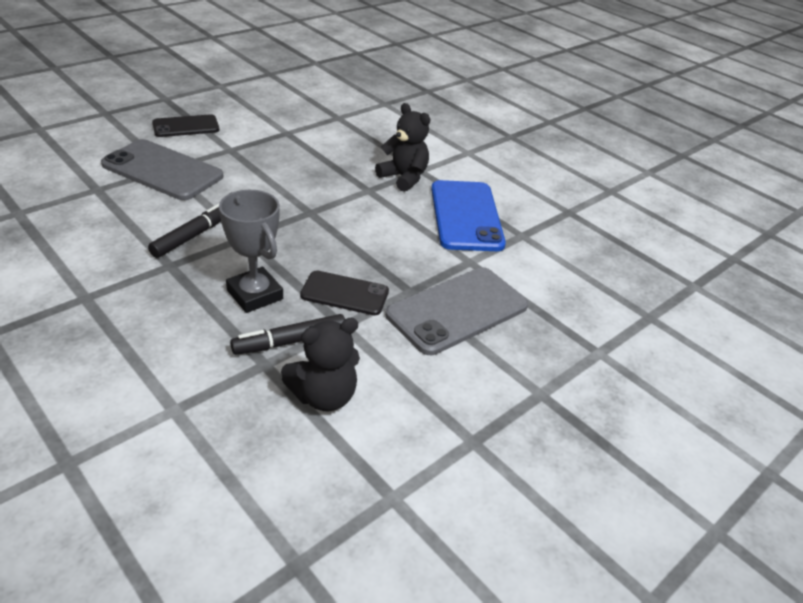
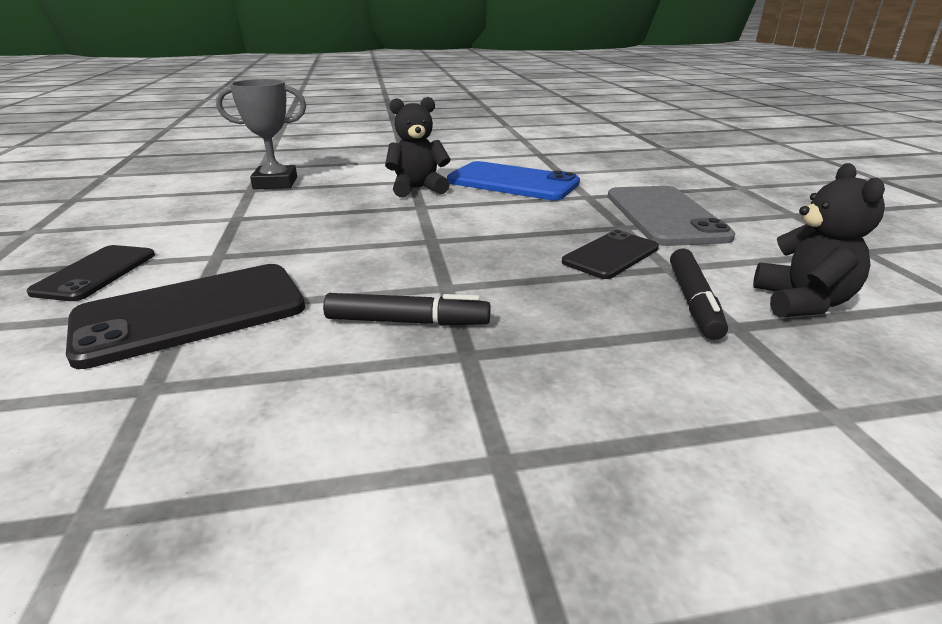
camera: 55 degrees left, 10 degrees down
grey phone [101,139,223,200] -> black phone [66,264,305,369]
black marker [148,204,221,258] -> black marker turned 120 degrees clockwise [323,293,491,326]
grey trophy [219,190,283,313] -> grey trophy moved to [216,79,306,189]

